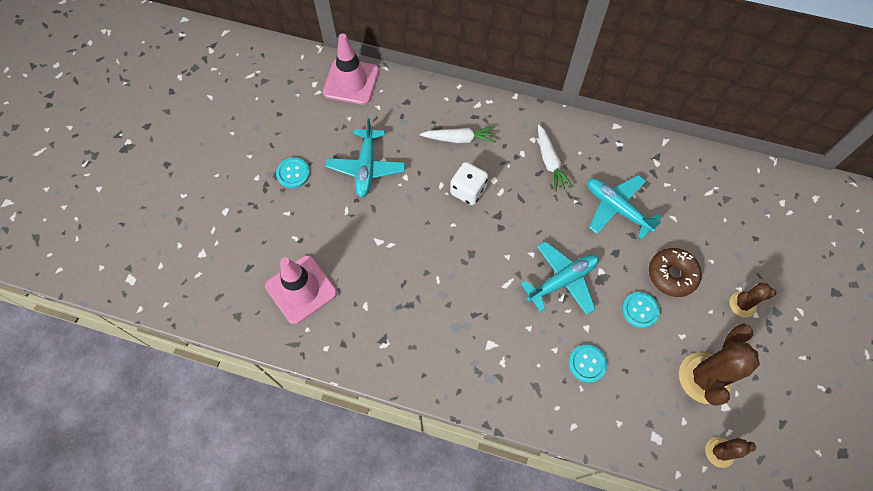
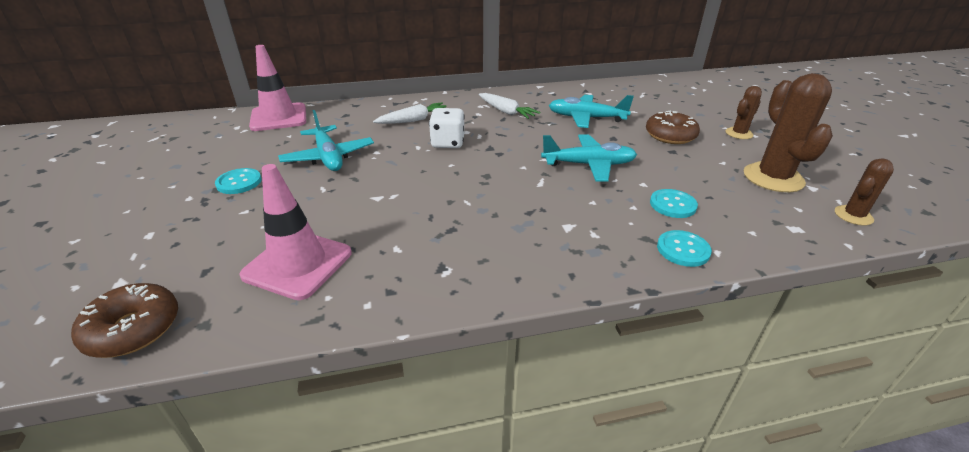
camera: 30 degrees left, 30 degrees down
turquoise plane [521,241,599,315] -> turquoise plane turned 60 degrees clockwise [541,134,637,182]
turquoise button [622,292,660,328] -> turquoise button moved to [657,230,712,267]
none -> brown donut [71,283,178,358]

